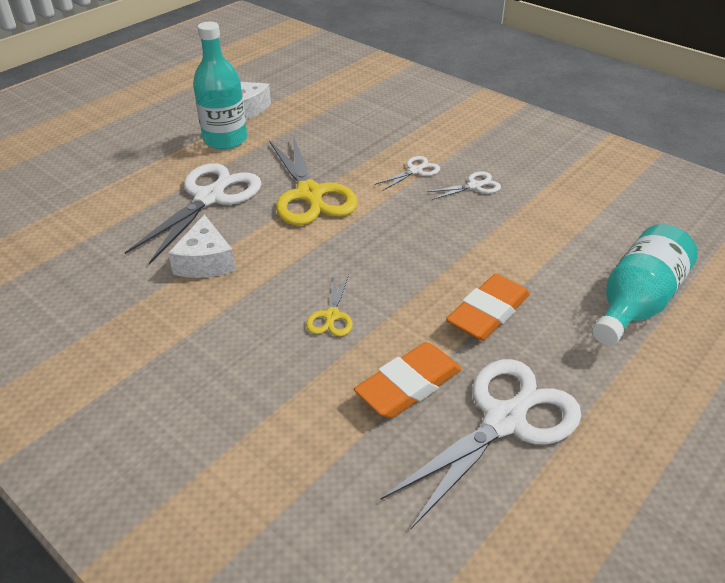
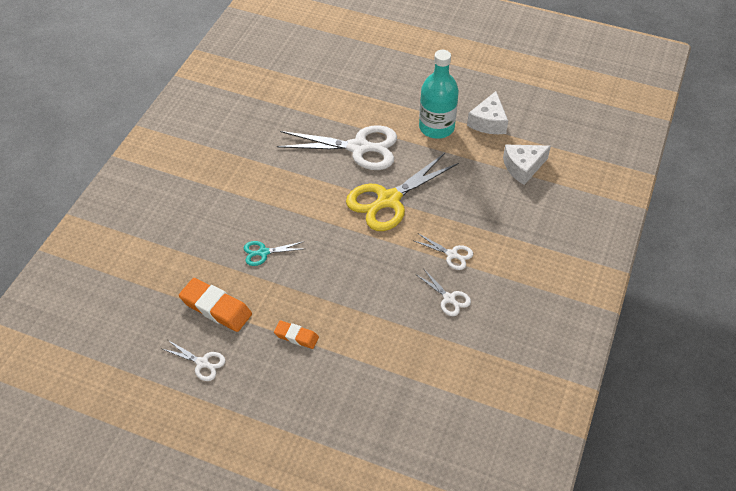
camera: 70 degrees right, 10 degrees up
white cheese [168,214,236,278] -> white cheese moved to [503,144,551,185]
yellow scissors [306,274,353,336] -> turquoise scissors [244,241,304,266]
white scissors [381,359,582,529] -> white scissors [162,340,226,381], size x0.47
orange eraser [446,274,530,341] -> orange eraser [274,321,319,349], size x0.59
turquoise bottle [592,224,698,346] -> none

